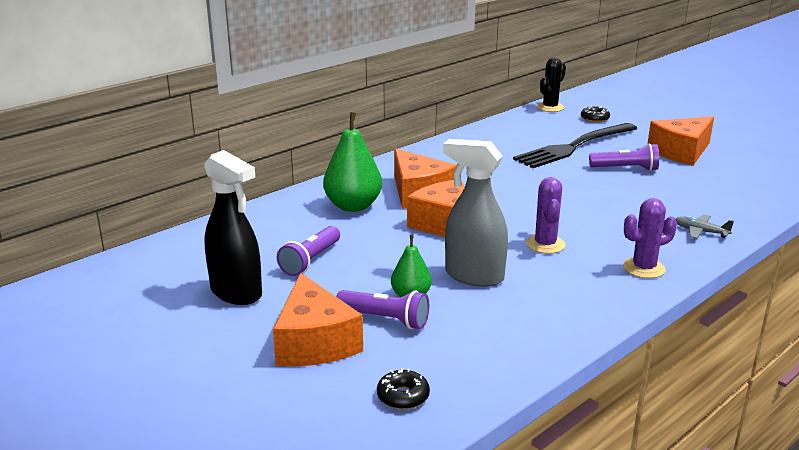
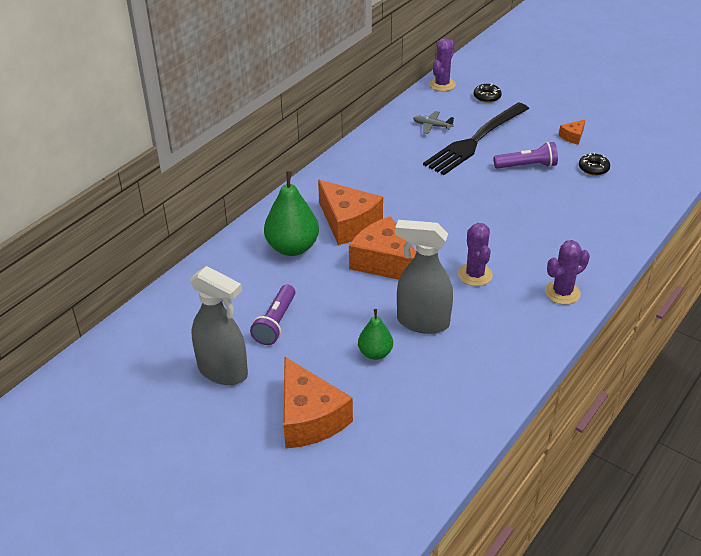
camera: 10 degrees left, 15 degrees up
black spray bottle [204,150,262,305] -> grey spray bottle [190,266,248,385]
purple flashlight [336,290,429,329] -> none
black donut [377,368,430,410] -> black donut moved to [579,153,610,176]
black cactus [537,58,566,112] -> purple cactus [429,38,456,91]
orange cheese [647,116,714,166] -> orange cheese [559,120,585,145], size x0.45
grey plane [676,215,734,239] -> grey plane moved to [413,111,454,134]

